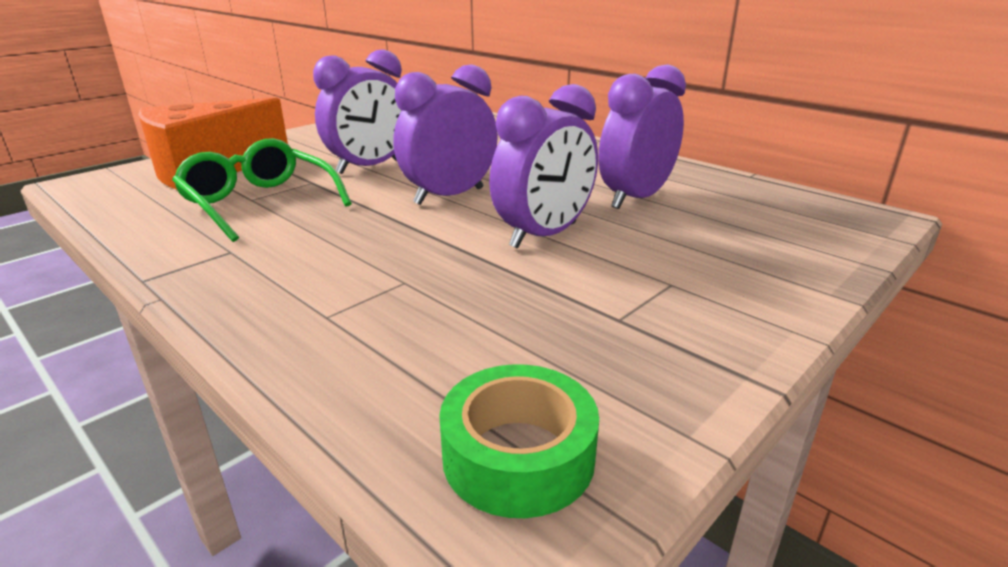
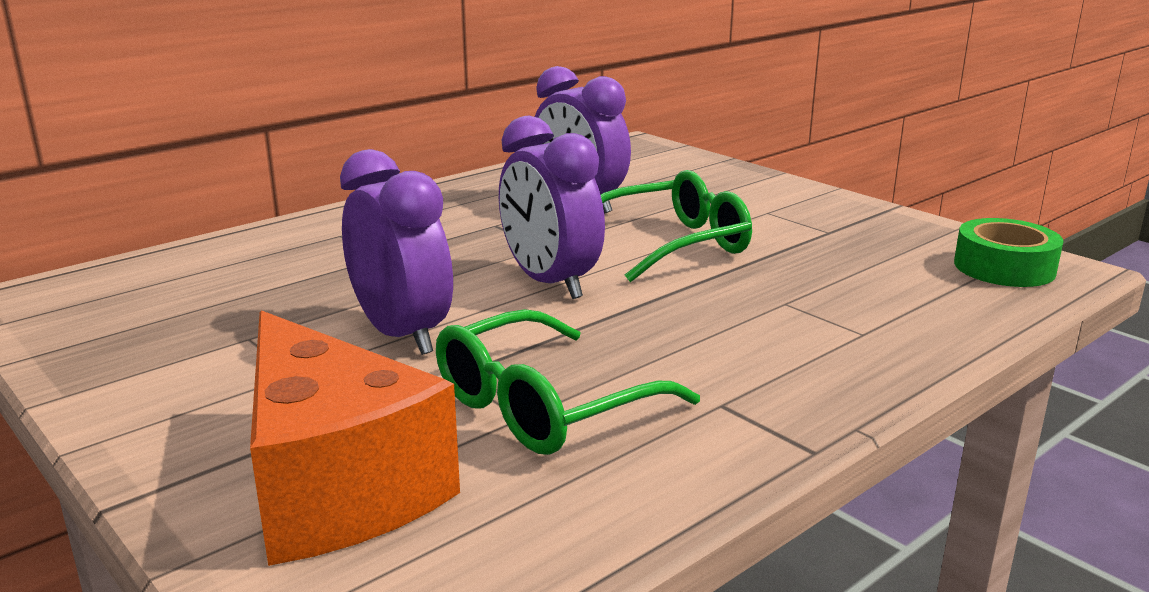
camera: 85 degrees left, 5 degrees down
purple clock [489,84,598,249] -> green glasses [601,170,752,282]

